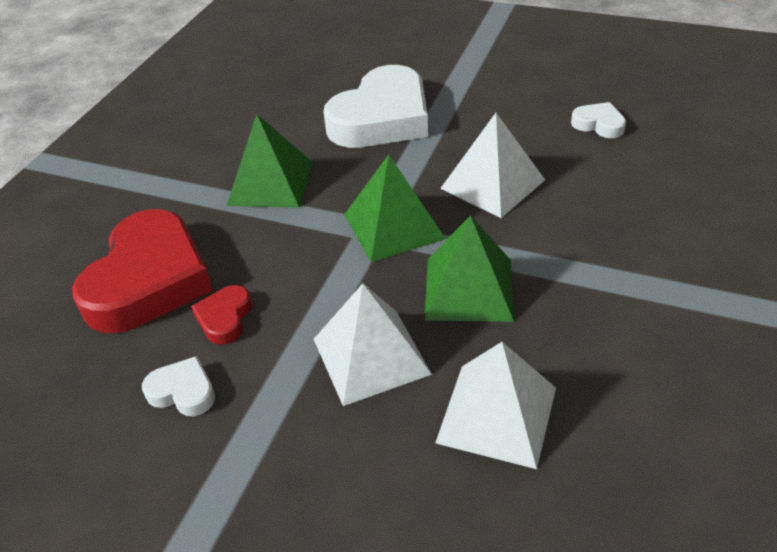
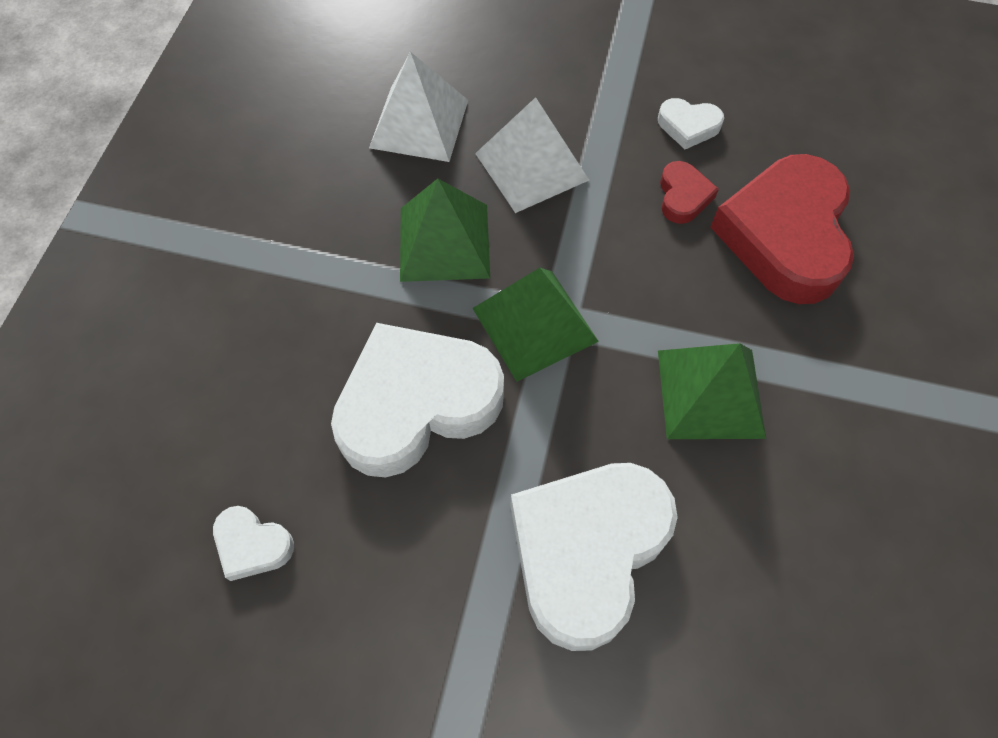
camera: 170 degrees right, 20 degrees up
white pyramid [440,113,545,218] -> white heart [331,323,504,478]

